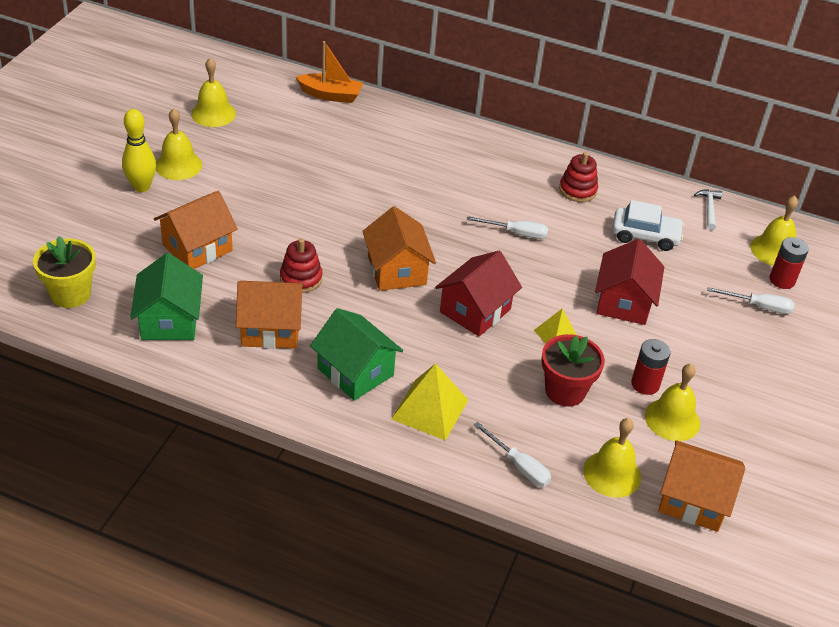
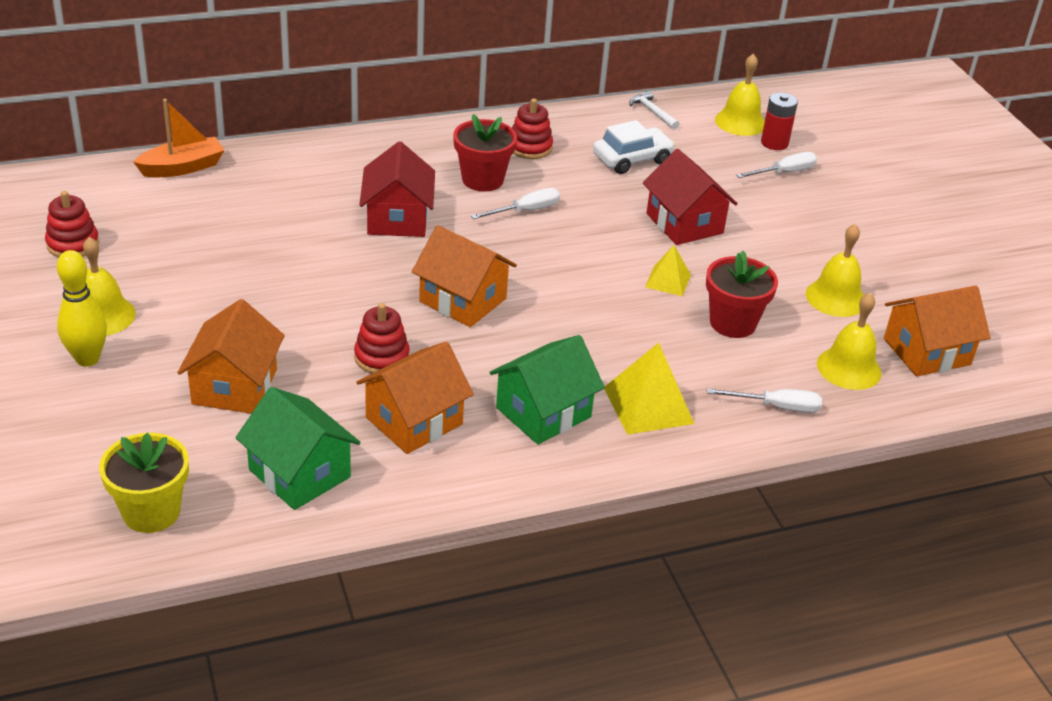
camera: 40 degrees left, 5 degrees down
yellow bell [191,58,236,127] -> red stacking toy [45,191,99,257]
green house [310,308,403,401] -> green house turned 45 degrees counterclockwise [489,335,605,445]
red house [435,251,522,336] -> red house moved to [359,142,435,237]
red battery [631,339,671,395] -> none
none -> red flower pot [453,114,517,192]

